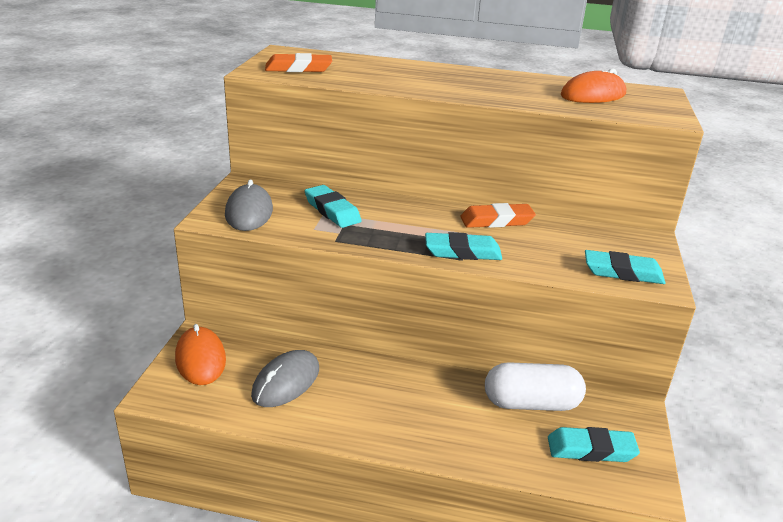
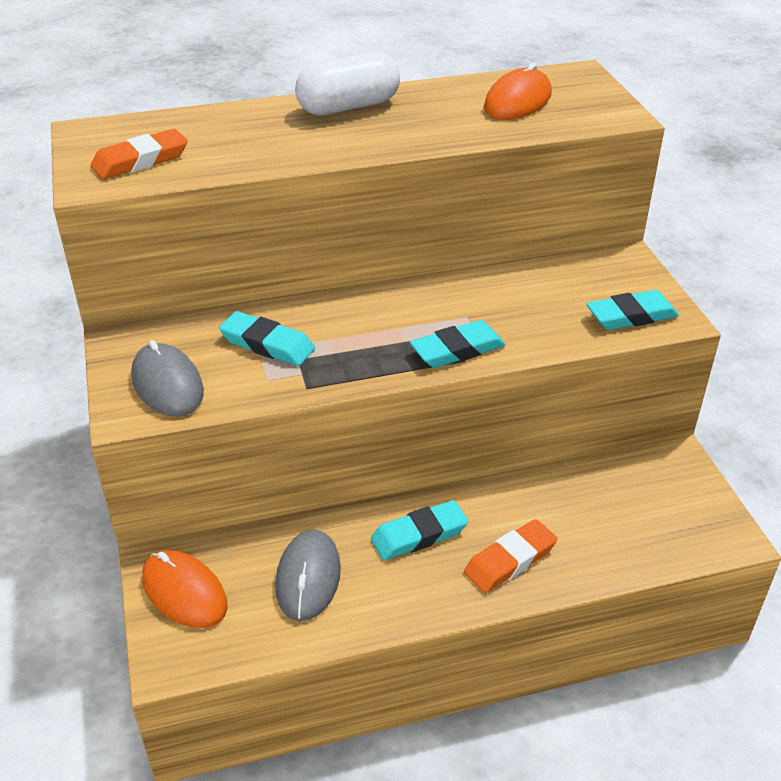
camera: 25 degrees left, 10 degrees up
orange eraser [460,203,536,228] -> orange eraser moved to [464,519,557,593]
white capsule [485,362,586,411] -> white capsule moved to [295,52,400,116]
turquoise eraser [548,427,640,462] -> turquoise eraser moved to [371,500,468,560]

